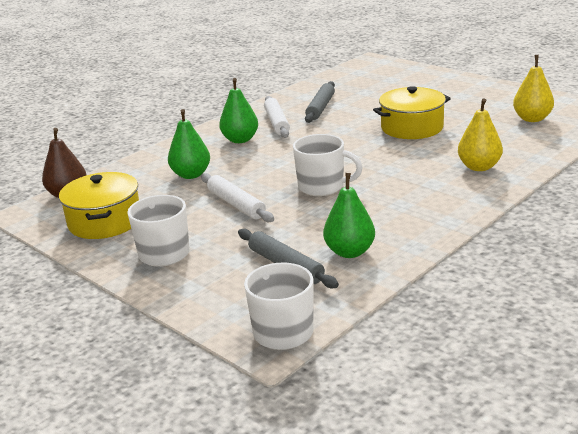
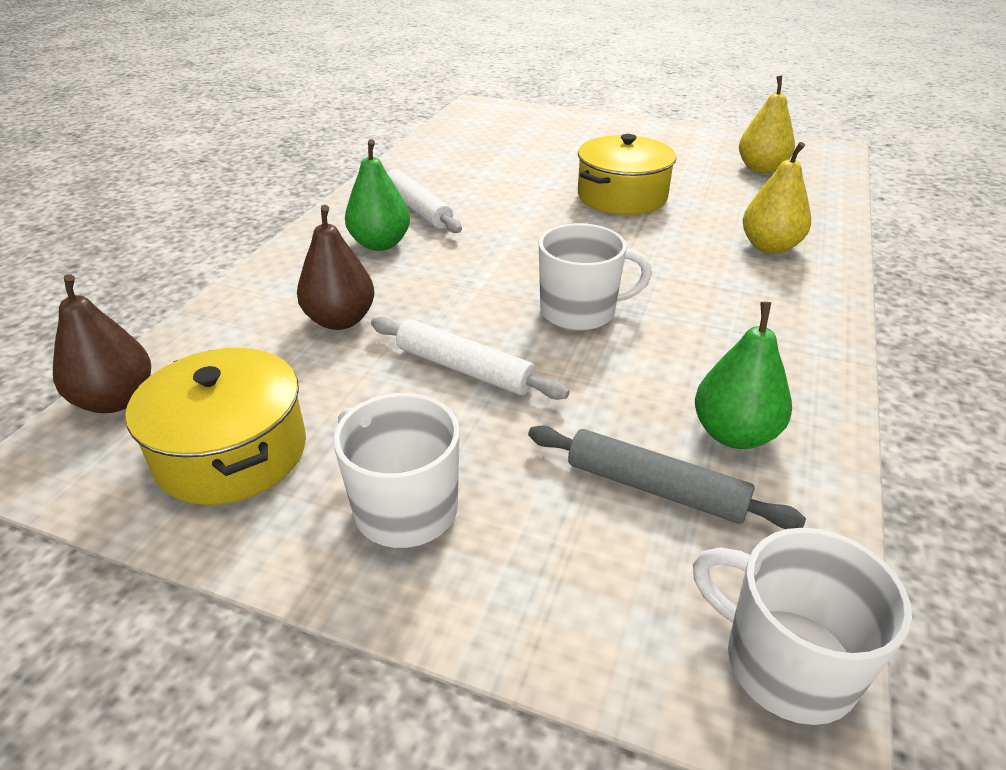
camera: 25 degrees left, 10 degrees up
green pear [168,109,210,179] -> brown pear [297,205,375,330]
grey rolling pin [305,81,335,123] -> none

